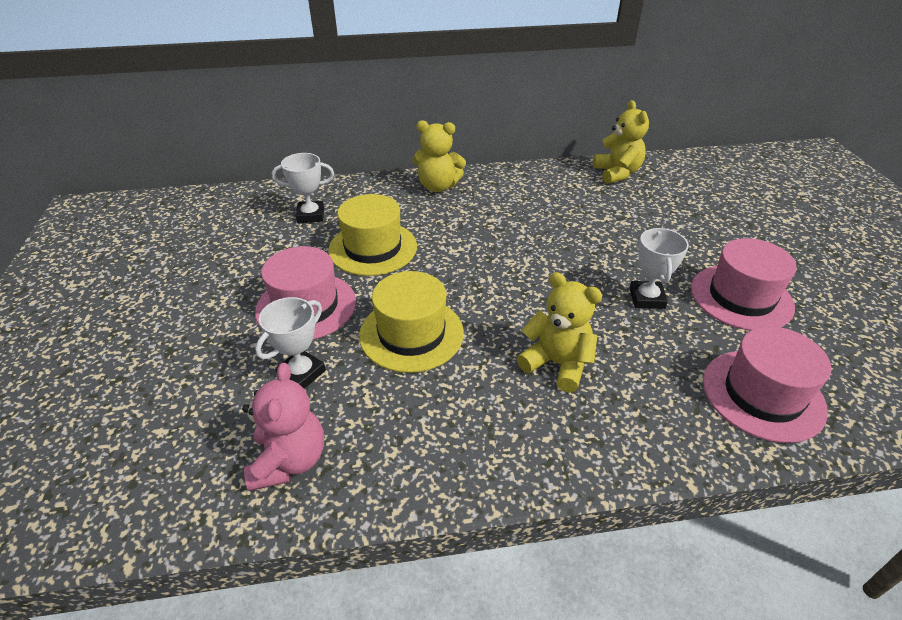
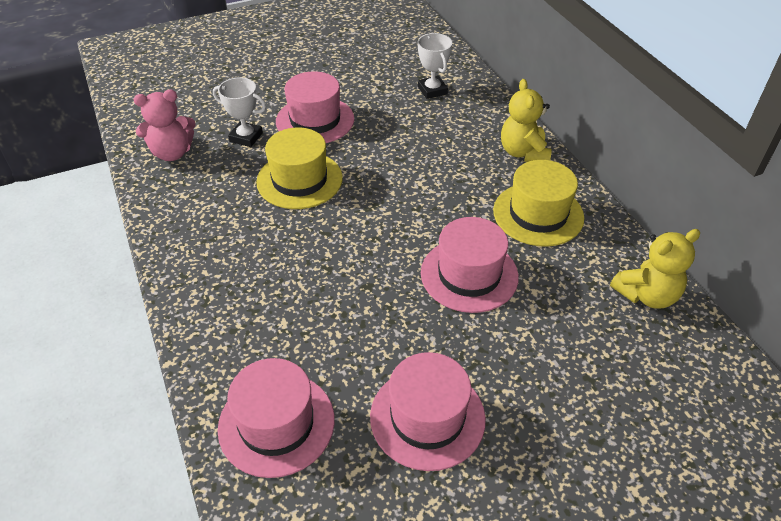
camera: 75 degrees right, 5 degrees up
yellow hat [328,194,417,276] -> yellow hat moved to [493,160,584,247]
yellow teddy bear [517,272,603,393] -> none
white trophy [630,228,689,309] -> none
none -> pink hat [421,217,519,313]

